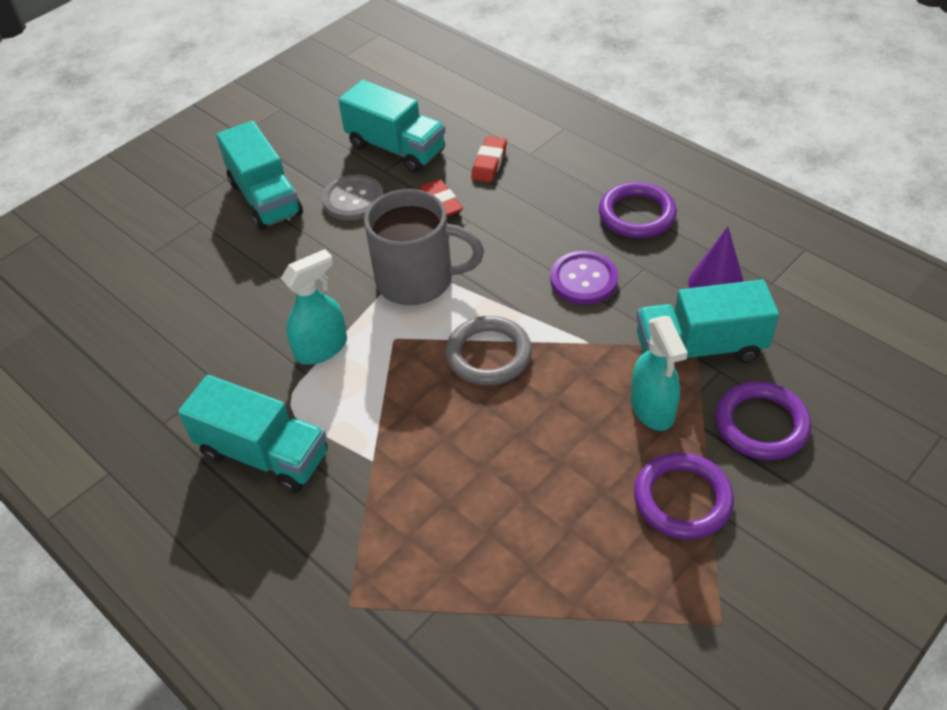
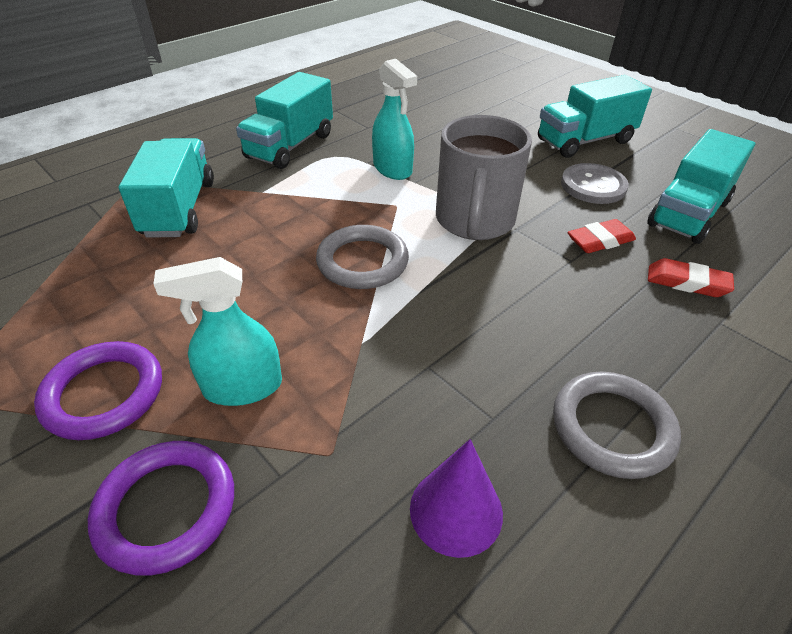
camera: 90 degrees right, 5 degrees down
purple button [550,251,618,305] -> none
purple ring [599,182,677,238] -> grey ring [553,372,681,479]
turquoise truck [636,280,779,363] -> turquoise truck moved to [119,138,214,238]

